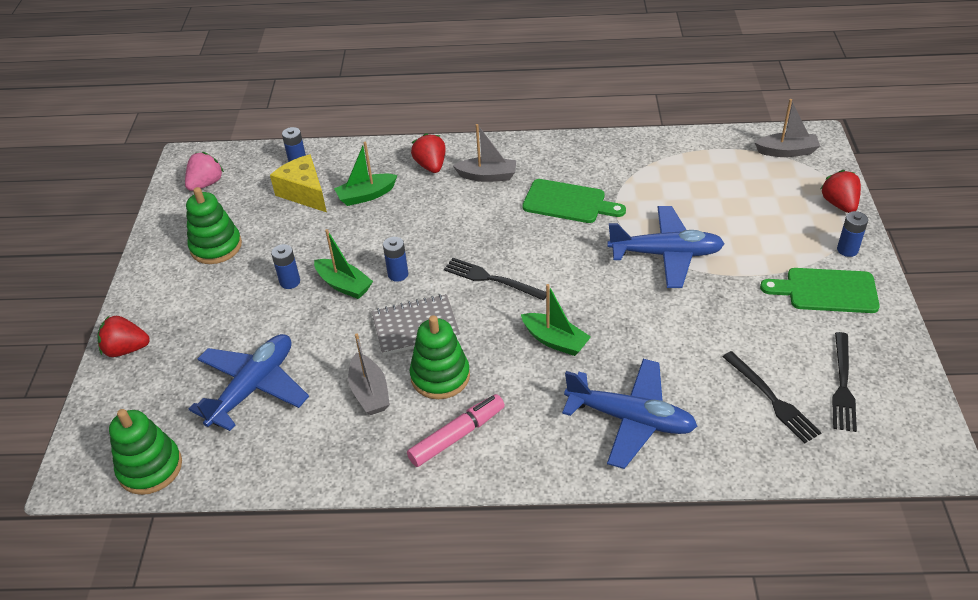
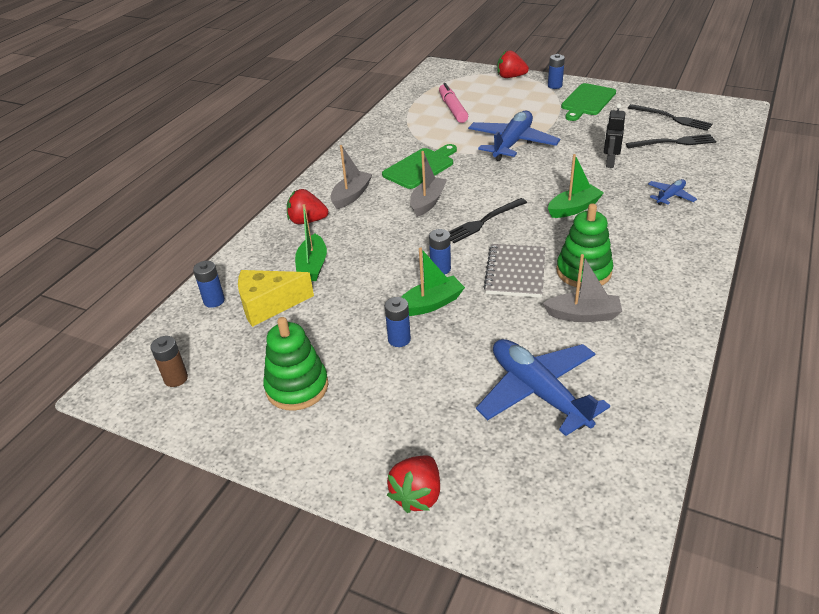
camera: 65 degrees left, 5 degrees down
green stacking toy [109,409,182,495] -> none
pink strawberry [185,152,224,191] -> brown battery [150,336,188,387]
pink marker [407,394,505,467] -> pink marker moved to [439,83,468,123]
blue plane [562,359,697,469] -> blue plane [648,179,697,205], size x0.48
grey boat [755,99,820,157] -> grey boat moved to [410,151,447,217]
none -> black robot [604,103,625,168]

